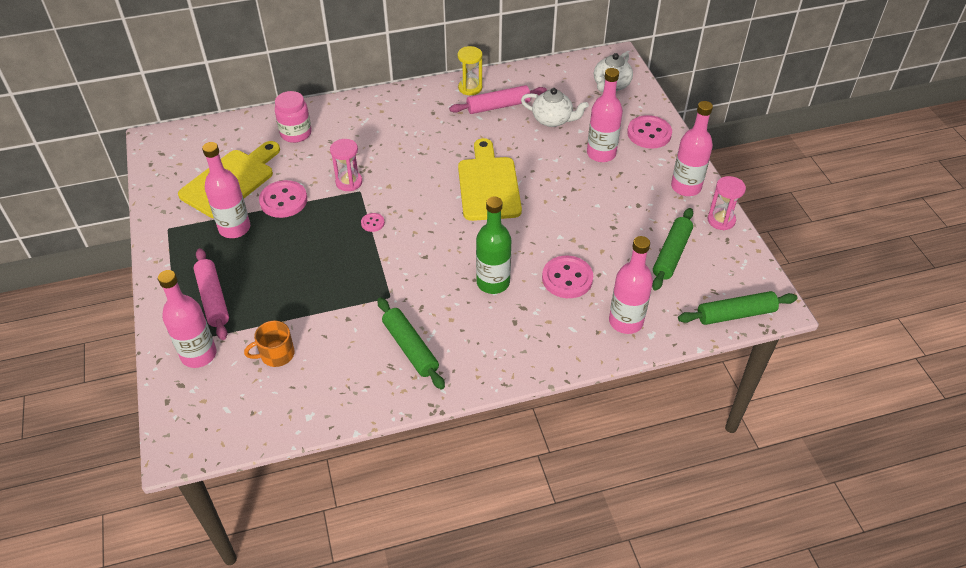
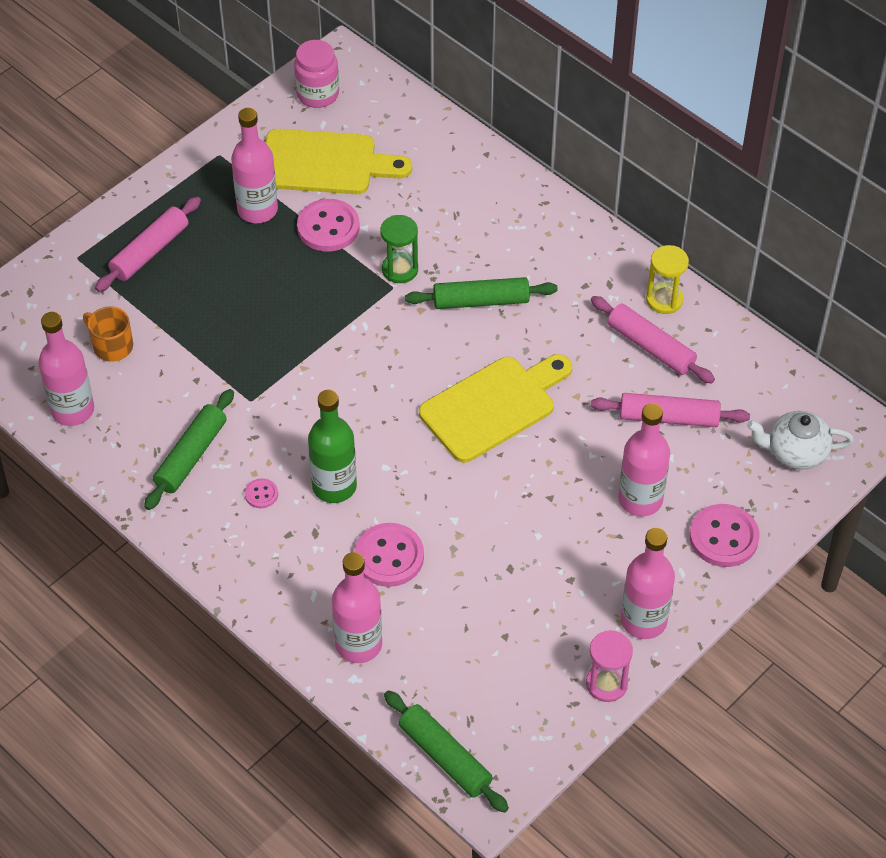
camera: 60 degrees right, 5 degrees up
pink bottle [158,270,217,368] -> pink bottle moved to [38,312,94,426]
pink jar [275,91,312,143] -> pink jar moved to [294,40,339,108]
pink hourglass [330,139,362,191] -> green hourglass [380,215,418,283]
pink button [361,213,385,232] -> pink button moved to [245,478,278,508]
white teapot [521,88,589,127] -> pink rolling pin [591,393,750,427]
green rolling pin [652,208,693,291] -> green rolling pin moved to [405,277,558,309]

